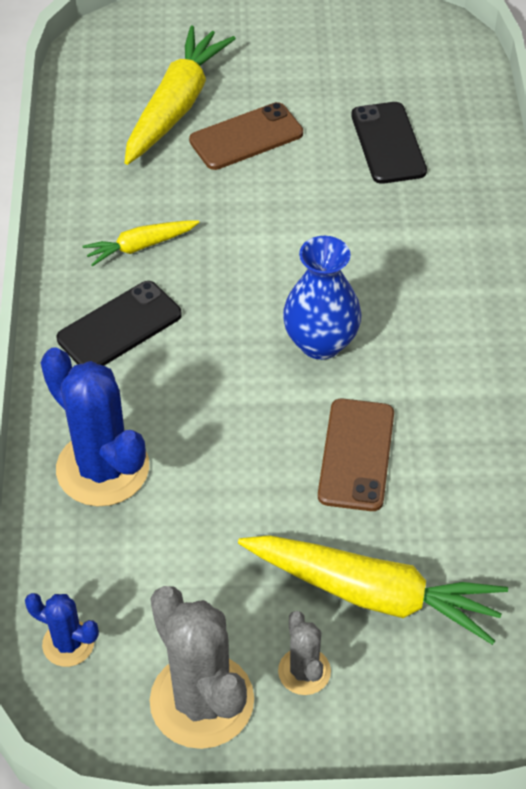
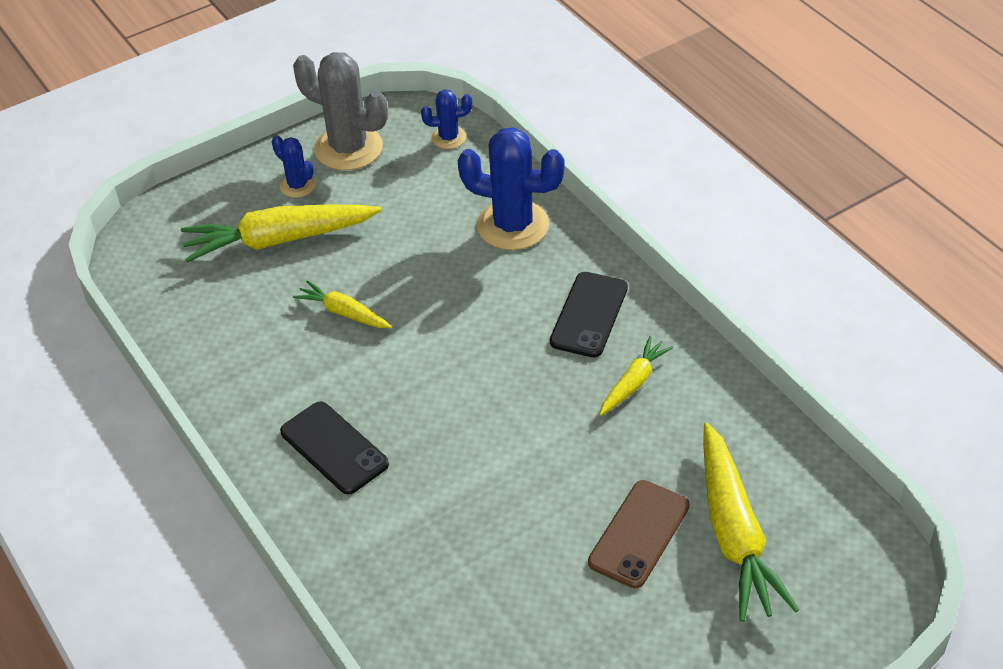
camera: 150 degrees right, 5 degrees down
grey cactus [278,611,331,695] -> blue cactus [272,136,316,198]
blue vase [283,236,362,360] -> none
brown phone [318,399,394,511] -> yellow carrot [293,280,391,328]
black phone [352,102,427,184] -> black phone moved to [280,401,389,495]

